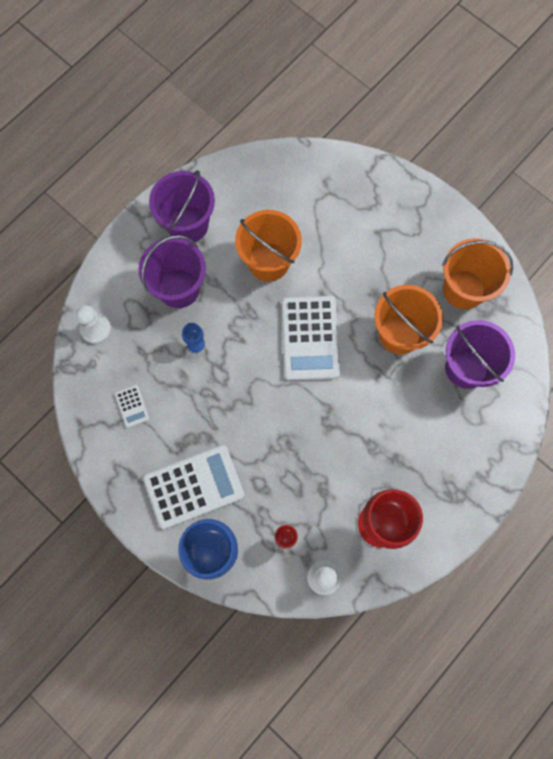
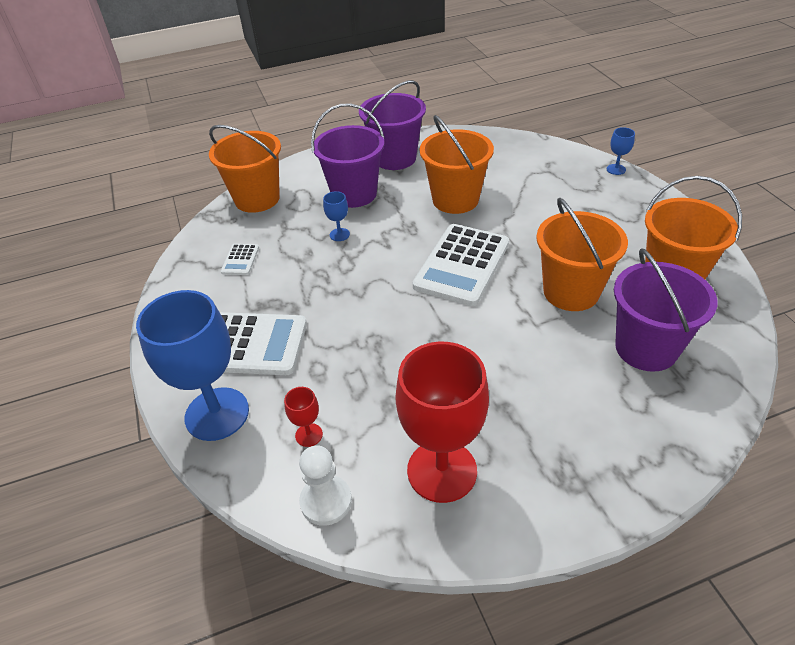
camera: 30 degrees right, 30 degrees down
white pawn [76,305,112,344] -> orange bucket [209,125,281,213]
none -> blue goblet [607,127,635,175]

